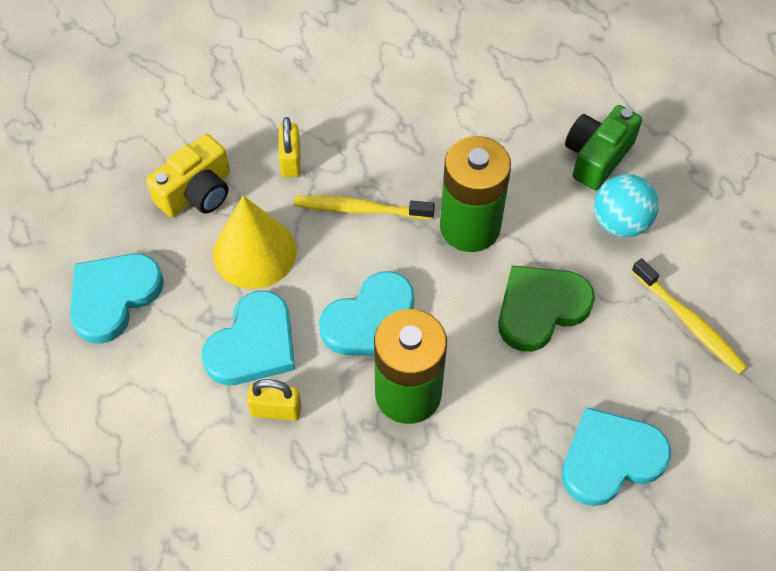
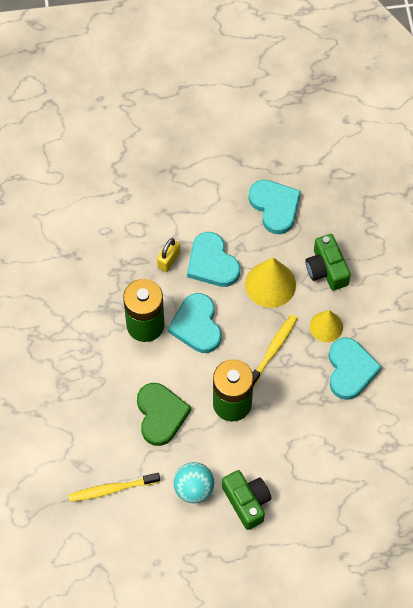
camera: 115 degrees right, 5 degrees up
yellow camera [146,134,230,217] -> green camera [305,234,351,290]
yellow padlock [279,117,301,177] -> yellow cone [310,310,343,342]
turquoise heart [562,407,671,506] -> turquoise heart moved to [329,337,382,400]

